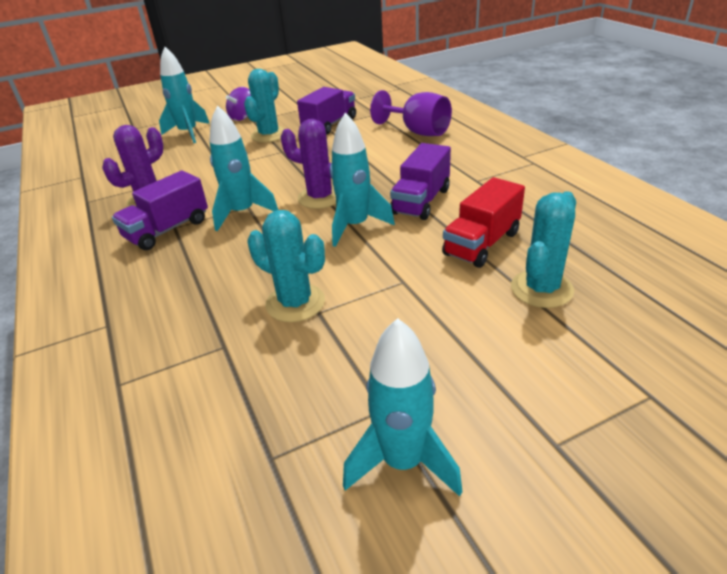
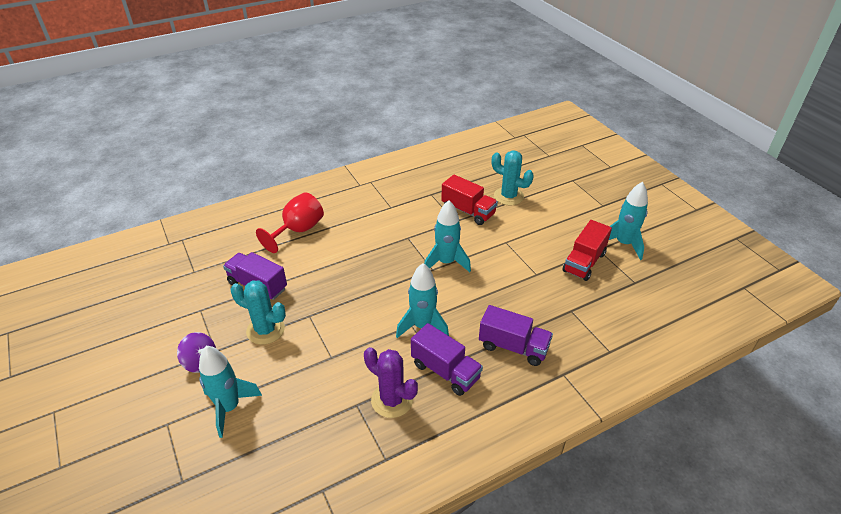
camera: 95 degrees left, 5 degrees up
turquoise cactus [247,210,325,322] -> none
purple cactus [281,119,336,209] -> none
purple goblet [370,90,452,136] -> red goblet [256,192,324,253]
purple truck [390,143,451,220] -> purple truck moved to [479,305,553,366]
none -> red truck [562,220,612,281]

